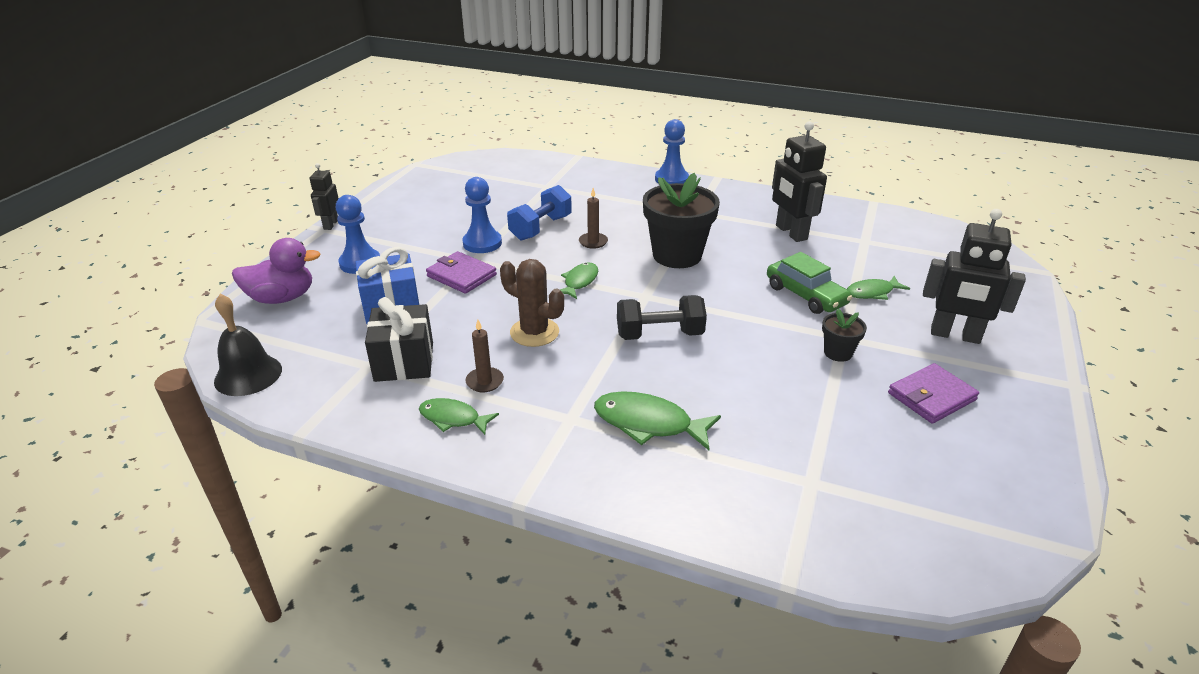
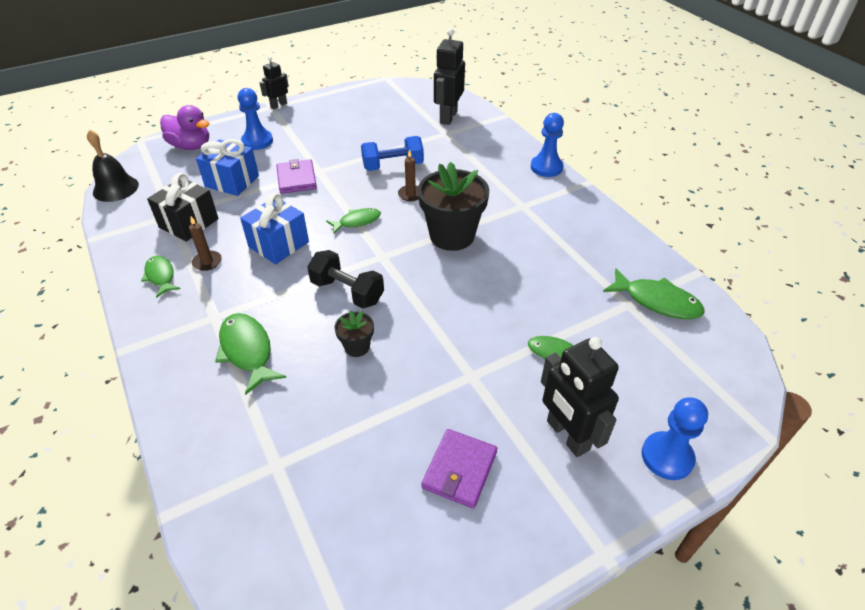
camera: 40 degrees right, 10 degrees up
blue pawn [462,177,502,253] -> blue pawn moved to [642,397,708,480]
brown cactus [500,259,564,347] -> blue gift [240,193,309,264]
green car [767,252,853,314] -> none
black robot [772,121,827,242] -> black robot moved to [434,28,465,125]
black flower pot [822,309,867,362] -> black flower pot moved to [334,311,374,357]
purple wallet [888,363,979,424] -> purple wallet turned 75 degrees counterclockwise [421,429,497,509]
none -> green fish [603,268,705,319]

